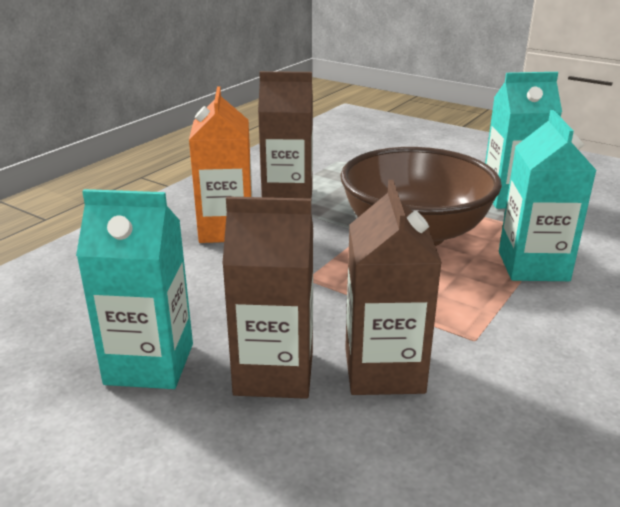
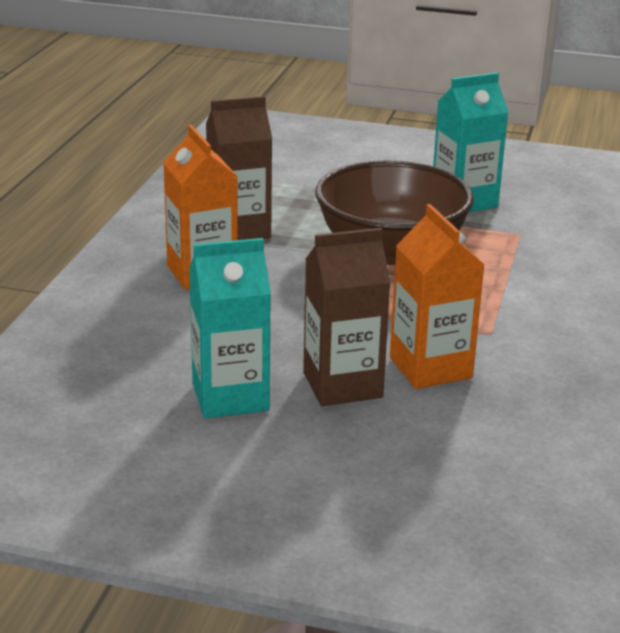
camera: 20 degrees left, 0 degrees up
brown carton [345,180,442,395] -> orange carton [390,204,484,389]
turquoise carton [499,110,597,281] -> none

